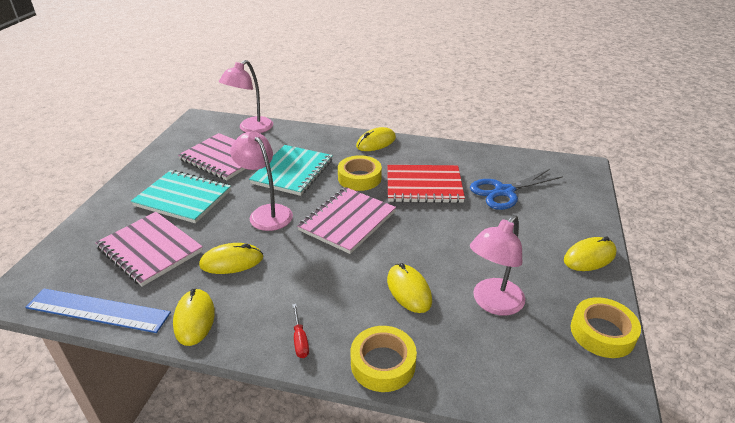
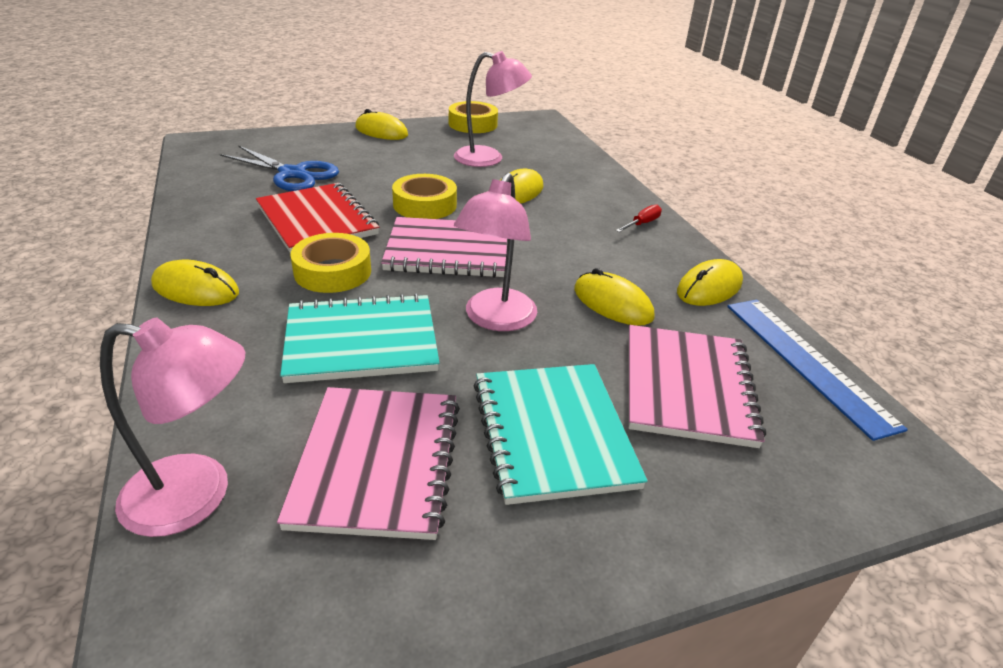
camera: 125 degrees left, 0 degrees up
yellow tape [351,326,417,392] -> yellow tape moved to [392,174,457,219]

